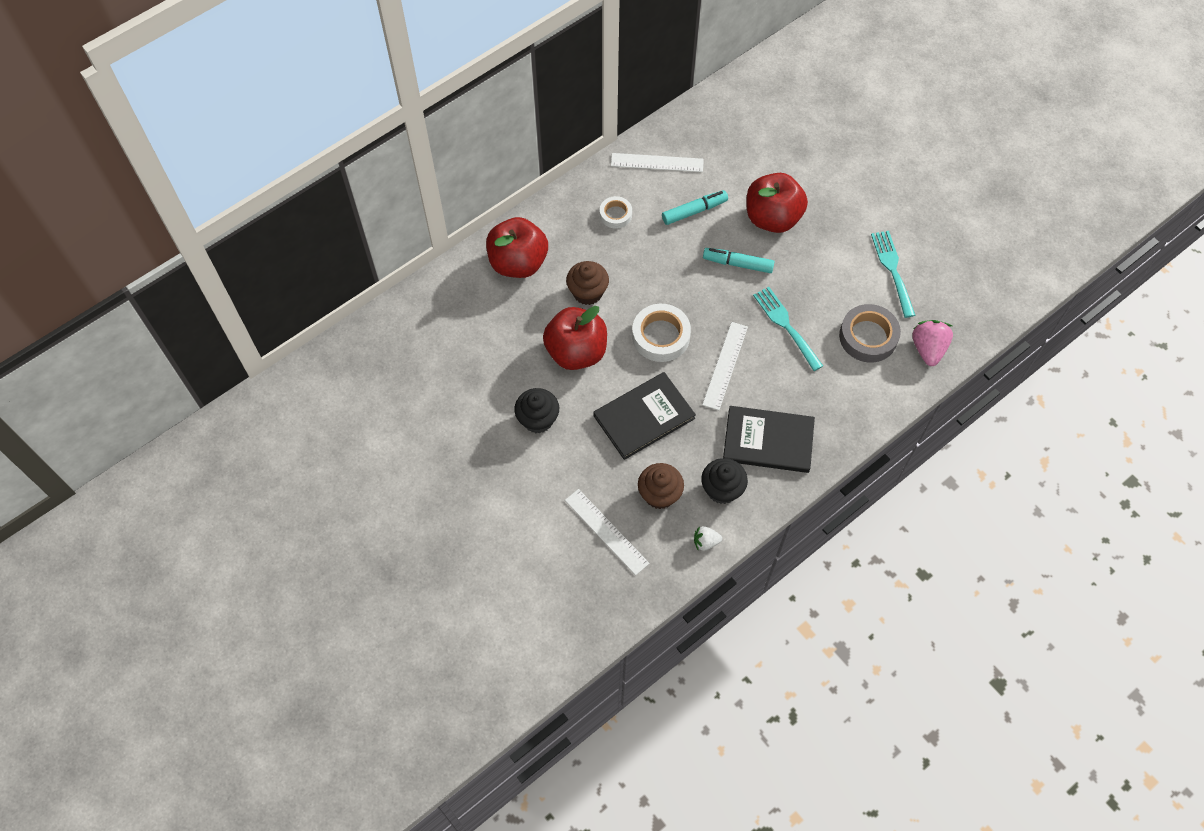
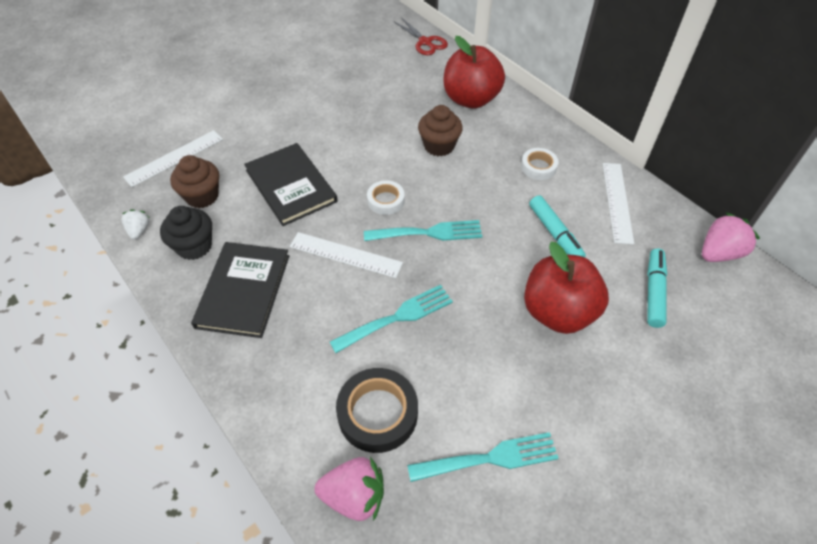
camera: 90 degrees right, 10 degrees down
black cupcake [514,388,559,433] -> none
red apple [543,306,607,370] -> none
white tape [632,304,691,362] -> white tape [367,180,405,215], size x0.59
turquoise marker [703,248,775,273] -> turquoise marker moved to [647,249,667,328]
grey tape [839,304,901,363] -> black tape [336,368,418,453]
none -> turquoise fork [364,220,482,241]
none -> red scissors [394,17,448,55]
none -> pink strawberry [702,212,760,262]

